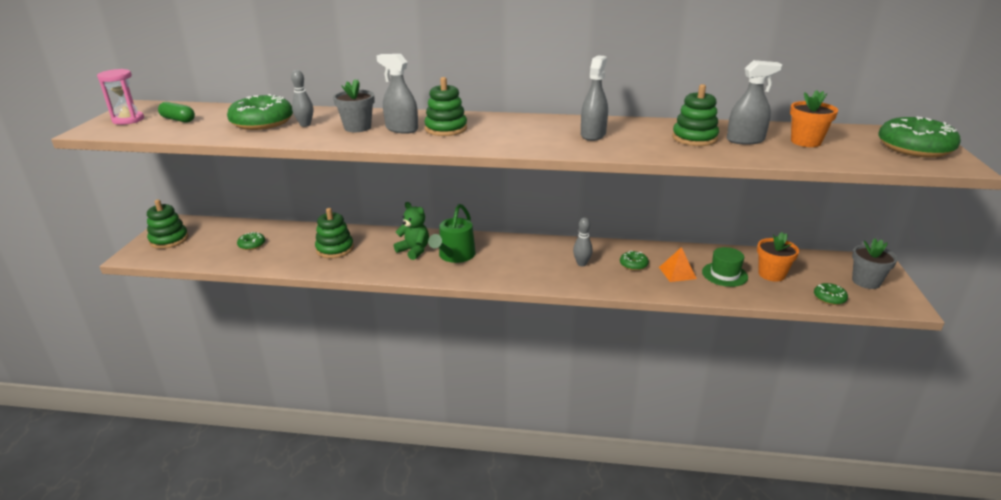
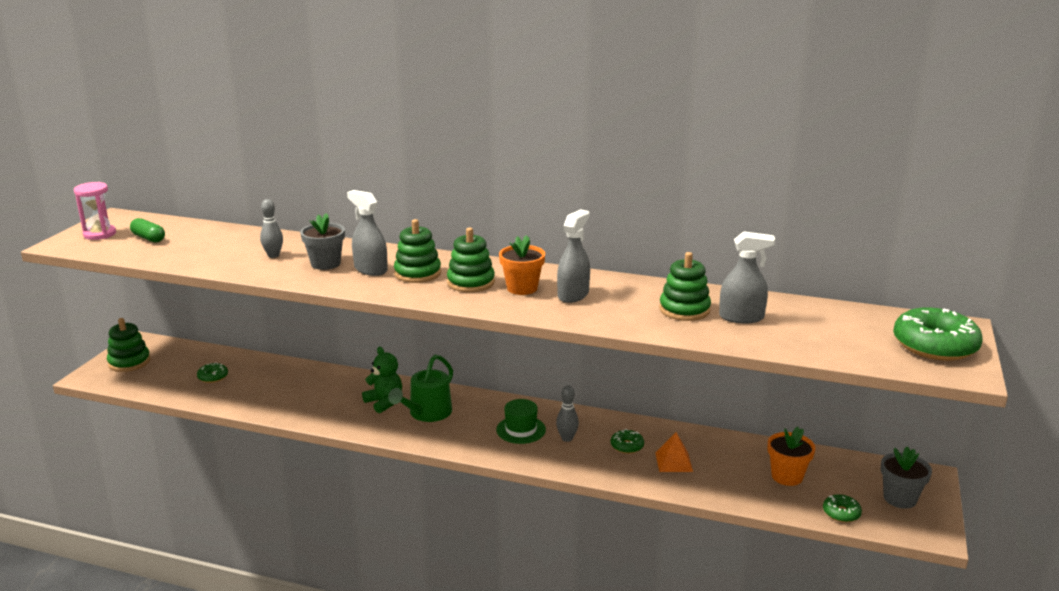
camera: 10 degrees right, 5 degrees down
green donut [227,94,293,130] -> none
green stacking toy [315,208,354,258] -> green stacking toy moved to [447,228,495,292]
green hat [702,247,748,287] -> green hat moved to [496,399,546,444]
orange flower pot [790,90,838,147] -> orange flower pot moved to [499,235,545,295]

